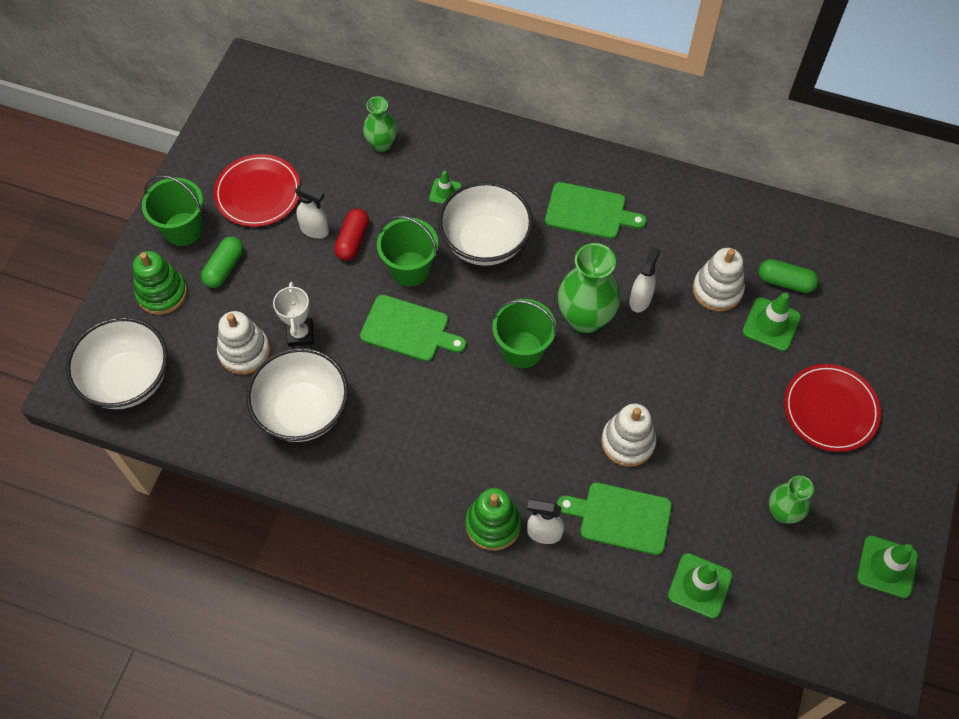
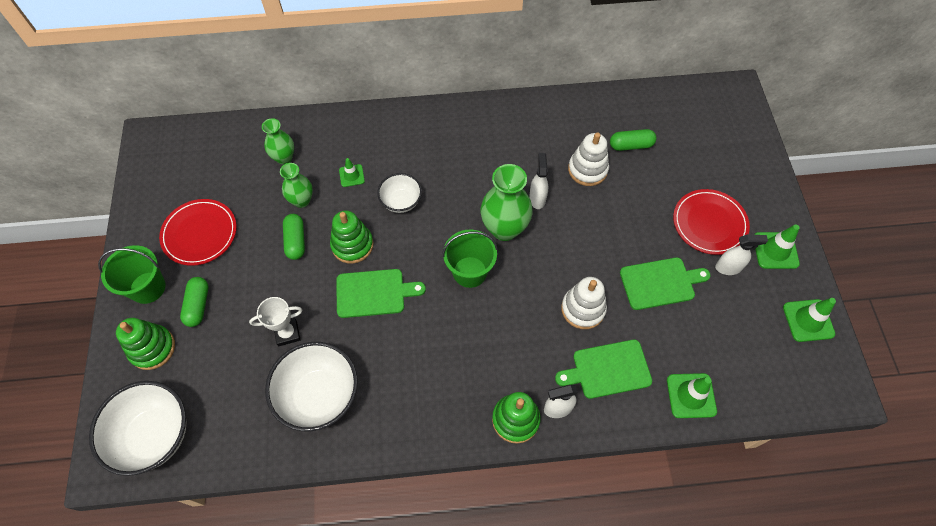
camera: 25 degrees left, 0 degrees up
white stacking toy [217,311,270,375] -> none
white trophy [273,282,314,347] -> white trophy turned 75 degrees counterclockwise [249,297,303,346]
white spray bottle [295,184,329,239] -> white spray bottle moved to [715,234,768,275]
red capsule [334,208,369,261] -> green capsule [283,214,305,260]
green bucket [377,216,438,286] -> green stacking toy [330,211,373,264]
white bowl [438,181,533,266] -> white bowl [377,173,422,213], size x0.57
green cutting board [545,182,647,239] -> green cutting board moved to [620,258,711,310]
green traffic cone [742,293,801,351] -> green traffic cone moved to [754,224,800,269]
green vase [769,475,814,524] -> green vase moved to [280,163,313,208]

